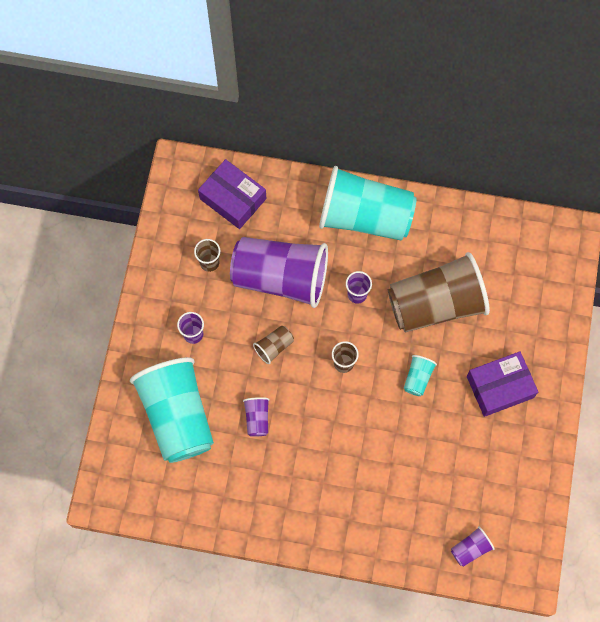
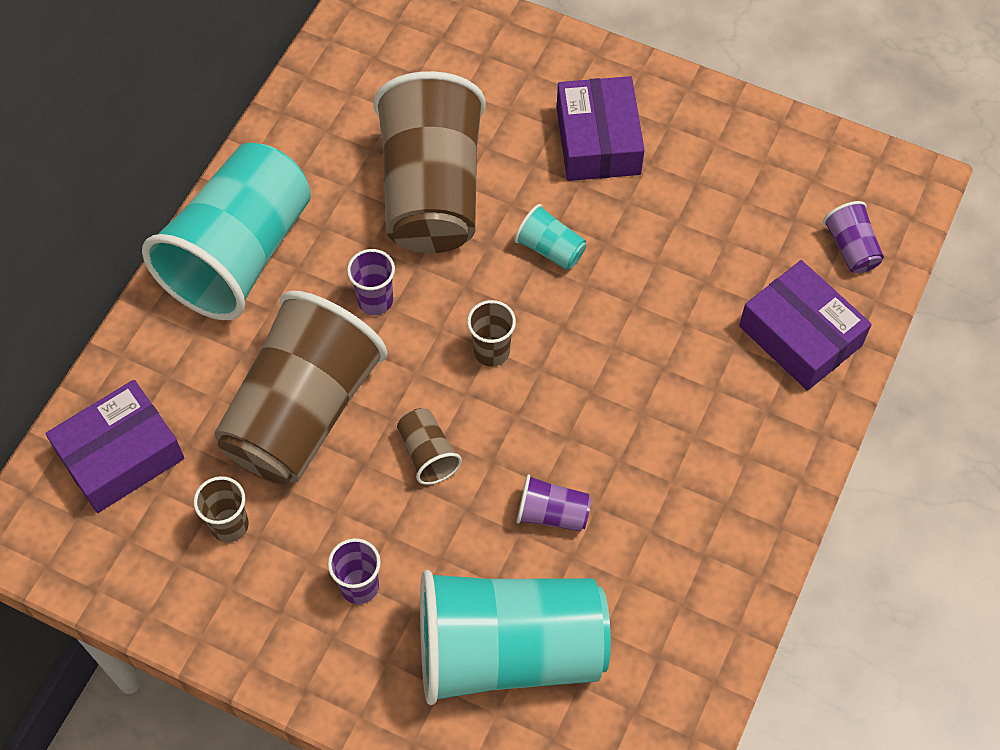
camera: 75 degrees left, 10 degrees down
purple cup [230,237,328,308] -> brown cup [214,291,388,485]
none -> purple box [739,260,872,391]

